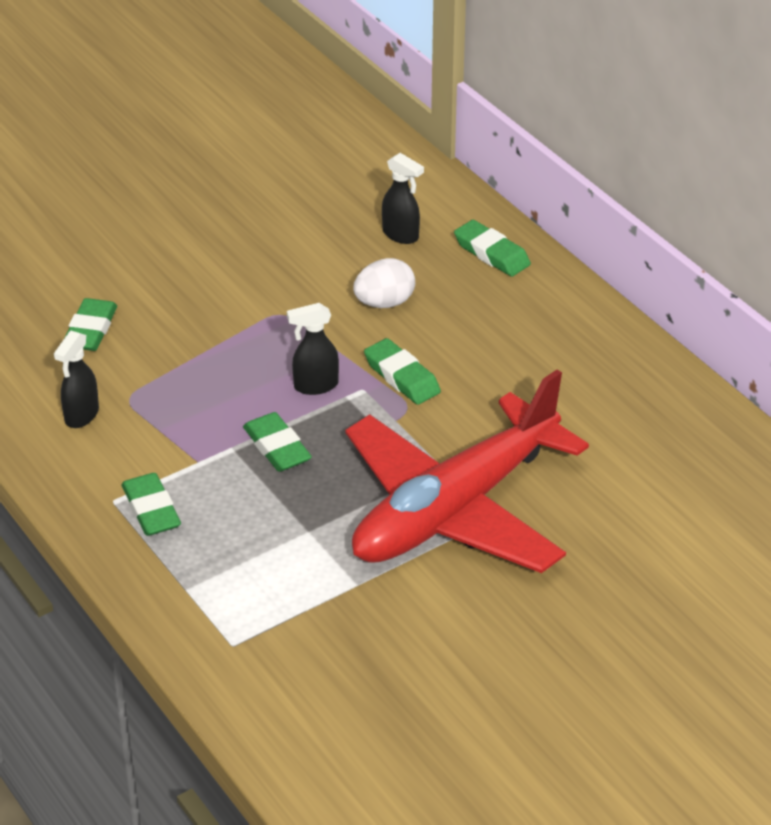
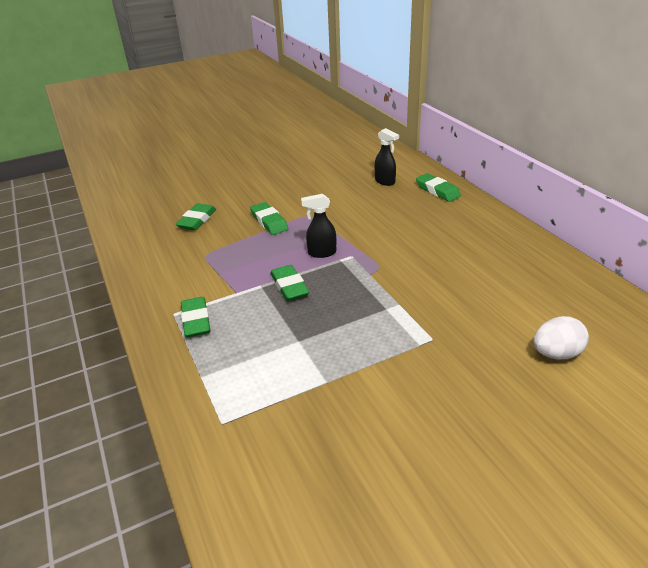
camera: 10 degrees right, 5 degrees down
black spray bottle [54,331,99,428] -> none
red plane [345,370,589,573] -> none
white egg [353,258,415,308] -> white egg moved to [534,316,589,359]
green eraser [364,338,441,405] -> green eraser moved to [250,202,289,235]

